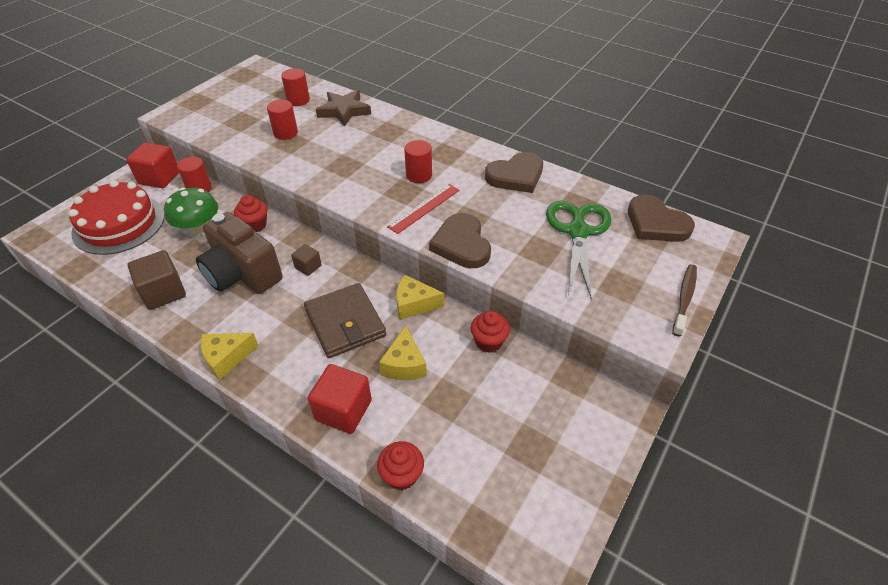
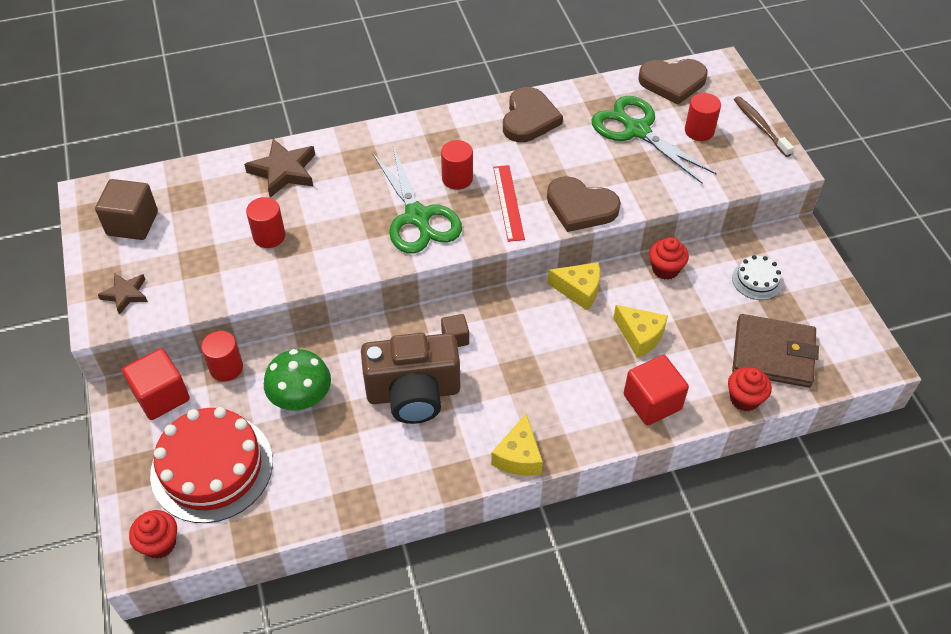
camera: 50 degrees left, 5 degrees up
brown cube [127,250,186,310] -> brown cube moved to [95,179,158,240]
red cupcake [234,195,267,232] -> red cupcake moved to [129,510,177,559]
red cylinder [281,68,310,106] -> red cylinder moved to [685,93,721,141]
brown wallet [304,283,386,358] -> brown wallet moved to [732,314,819,388]
yellow cheese [396,275,444,320] -> yellow cheese turned 120 degrees counterclockwise [548,262,600,310]
none -> brown star [98,273,148,315]
none -> green scissors [372,147,462,253]
none -> white cake [732,255,783,300]

